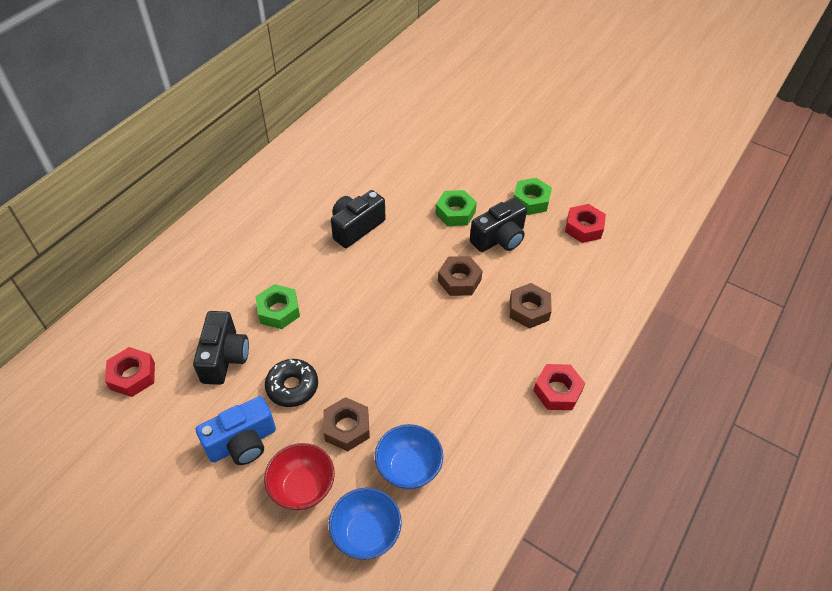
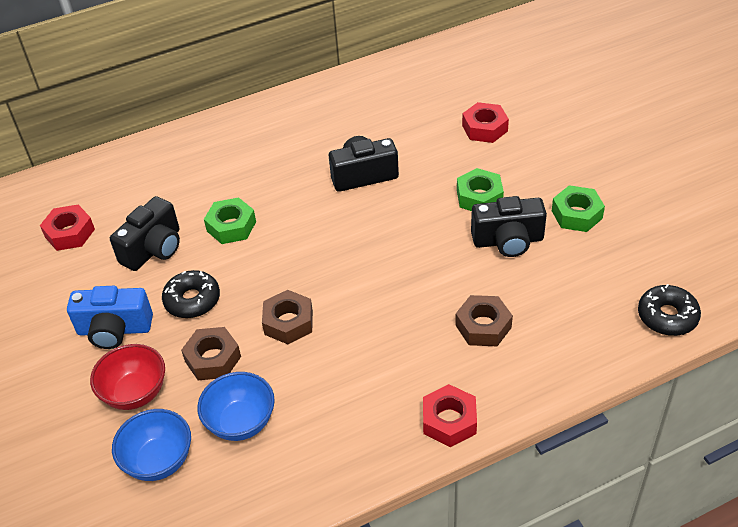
camera: 35 degrees right, 5 degrees down
brown nut [438,256,483,296] -> brown nut moved to [262,290,313,344]
red nut [565,204,606,243] -> red nut moved to [462,102,509,143]
none -> black donut [638,284,701,336]

